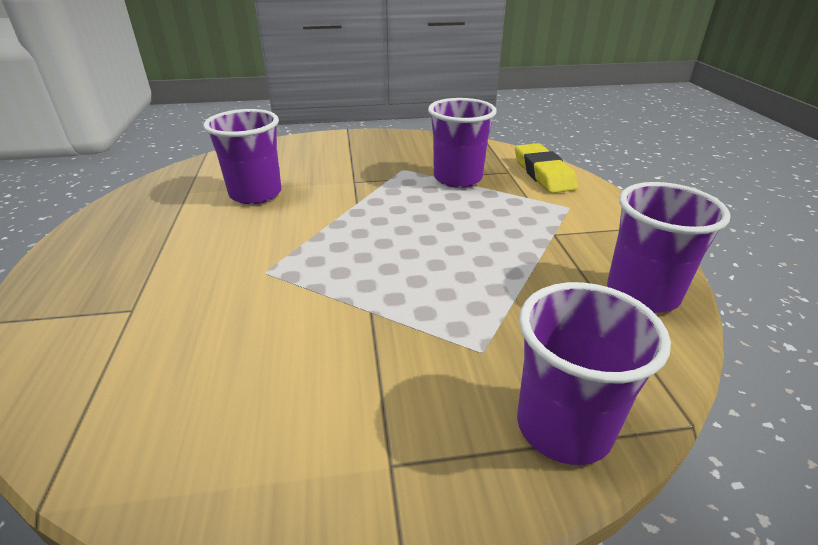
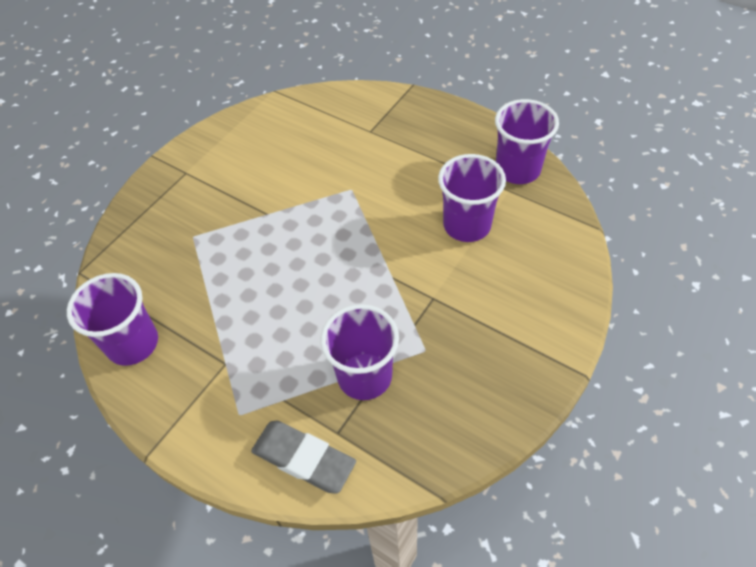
camera: 135 degrees right, 20 degrees up
yellow eraser [515,143,578,193] -> grey eraser [251,421,356,494]
purple cup [517,282,671,465] -> purple cup moved to [495,99,559,184]

